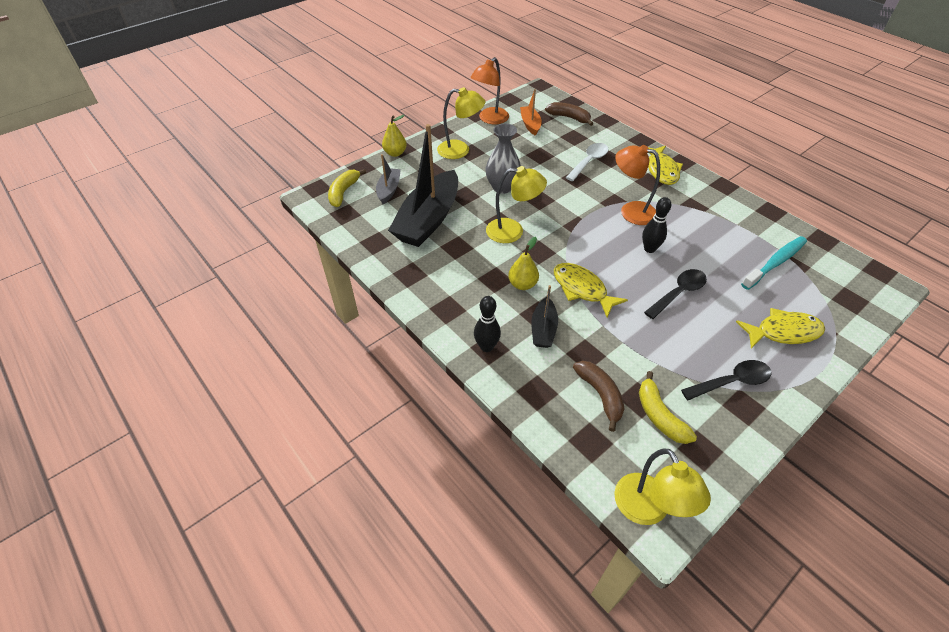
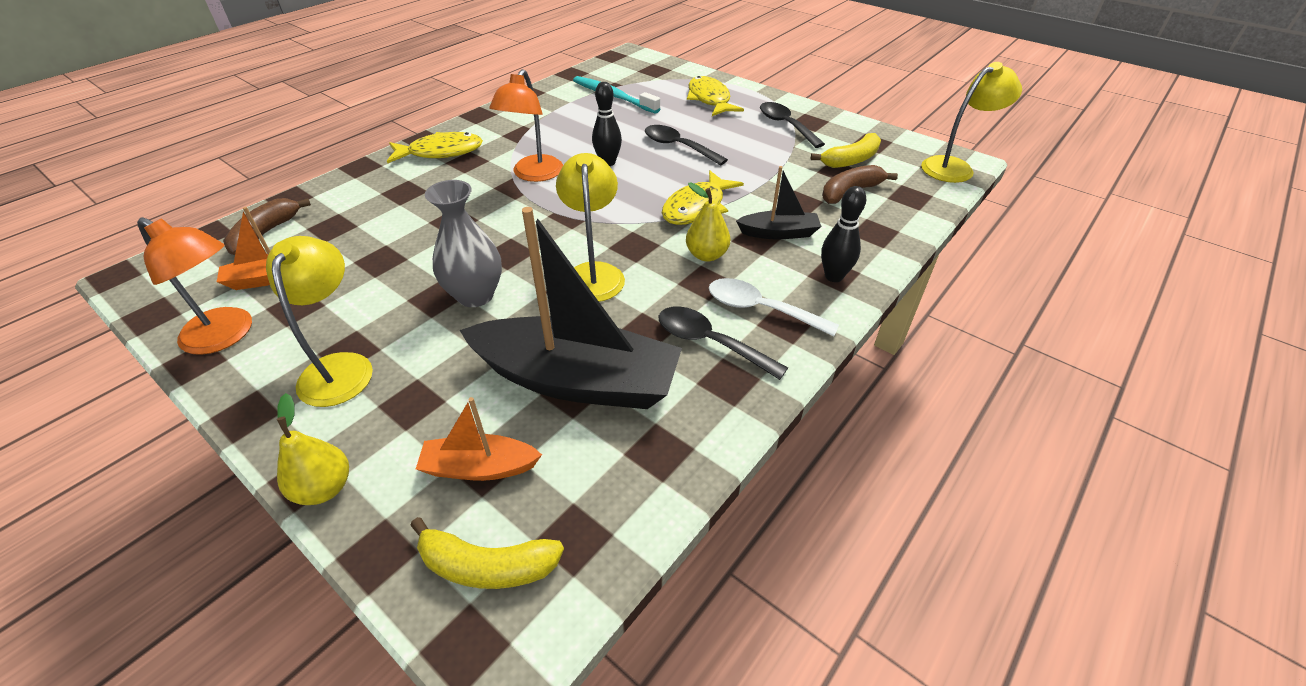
camera: 100 degrees left, 5 degrees down
grey boat [376,154,401,204] -> orange boat [416,397,542,481]
white spoon [565,143,609,181] -> white spoon moved to [709,278,839,337]
none -> black spoon [659,307,788,380]

